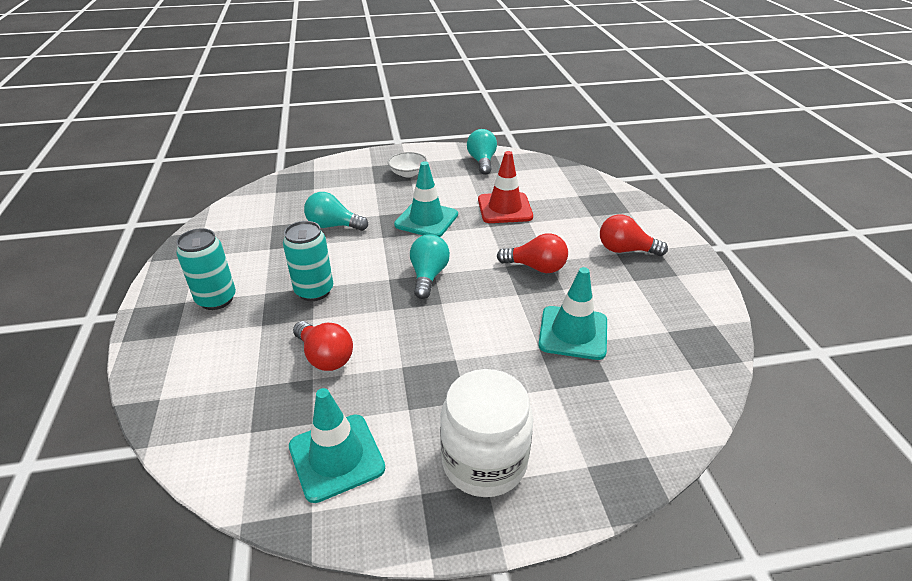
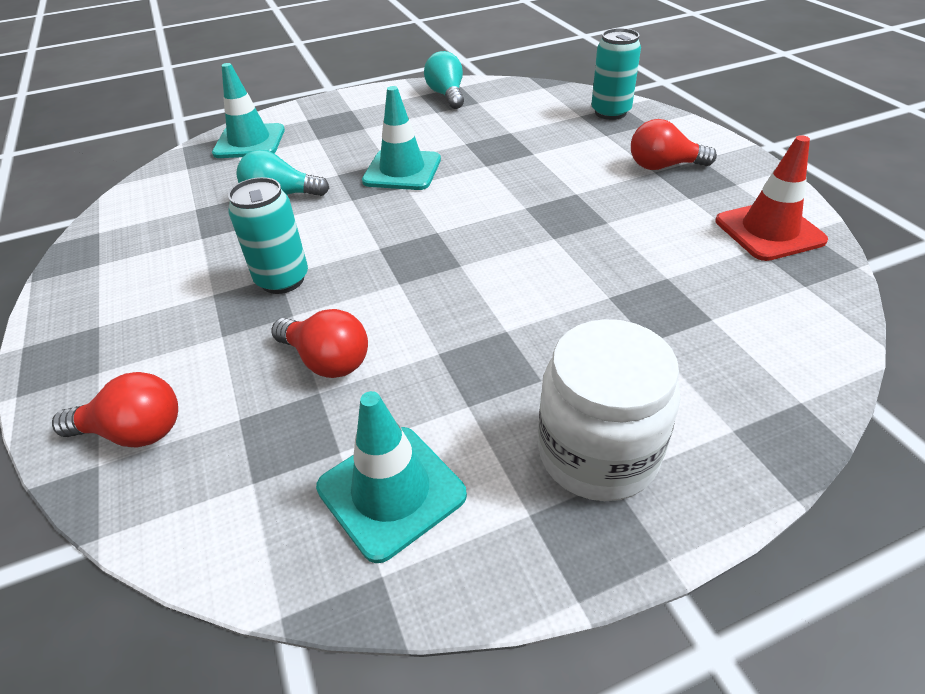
camera: 10 degrees left, 5 degrees up
turquoise can [176,228,236,310] -> turquoise can moved to [591,28,641,120]
white bowl [388,152,428,177] -> none
turquoise light bulb [410,234,450,299] -> none
red traffic cone [478,151,533,223] -> red traffic cone moved to [715,135,828,261]
red light bulb [497,233,568,273] -> red light bulb moved to [52,372,178,448]
turquoise traffic cone [538,267,607,360] -> turquoise traffic cone moved to [212,63,285,158]

